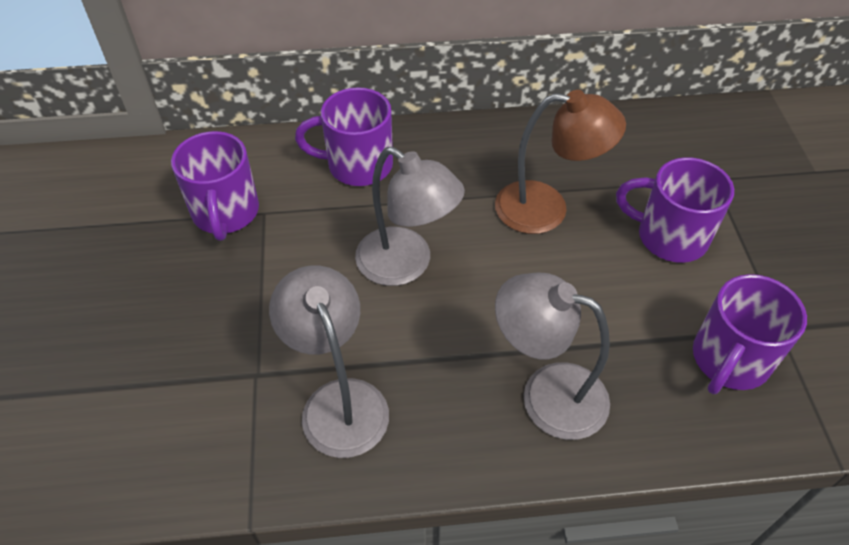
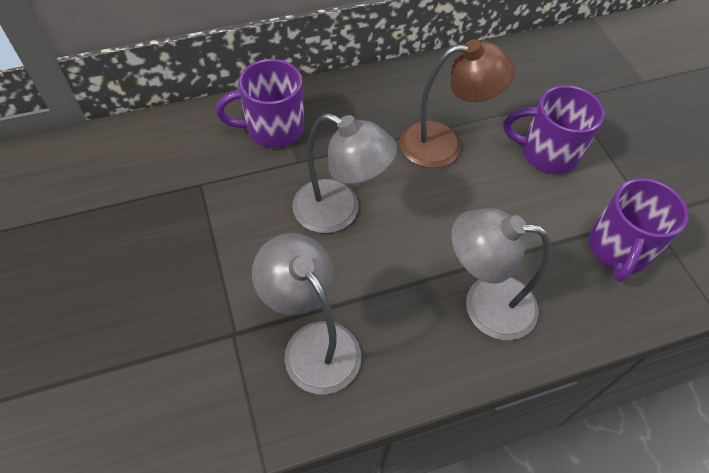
camera: 15 degrees left, 5 degrees up
purple mug [171,131,259,241] -> none

